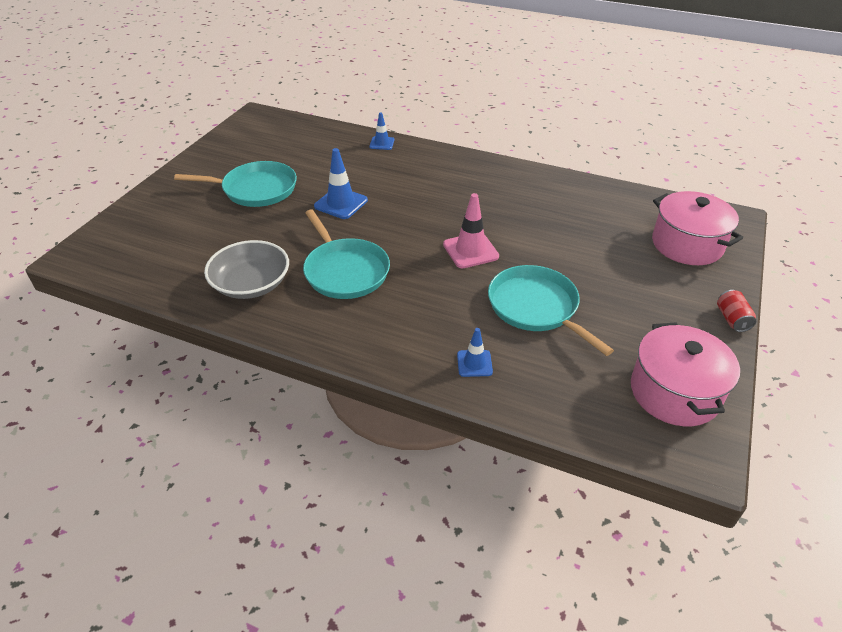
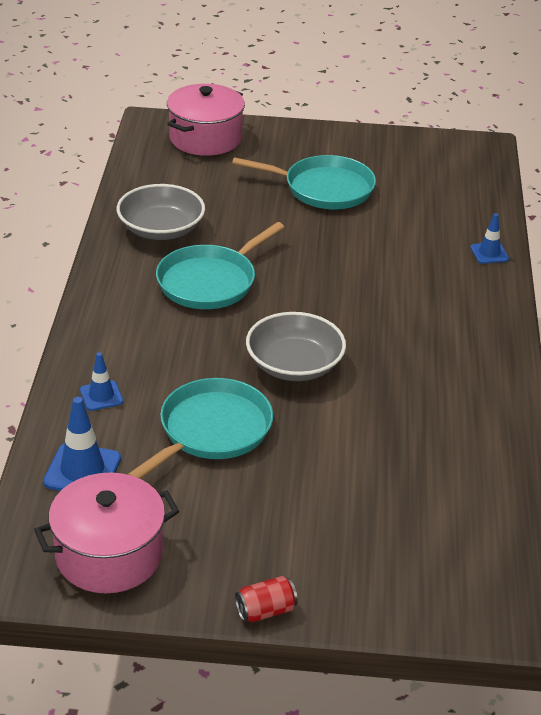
camera: 70 degrees right, 5 degrees down
turquoise pan [174,161,297,207] -> turquoise pan turned 60 degrees counterclockwise [232,155,376,209]
blue traffic cone [314,148,368,219] -> blue traffic cone moved to [43,397,121,491]
pink traffic cone [443,193,499,268] -> grey bowl [246,312,346,381]
pink pot [652,191,743,265] -> pink pot moved to [167,84,245,156]

